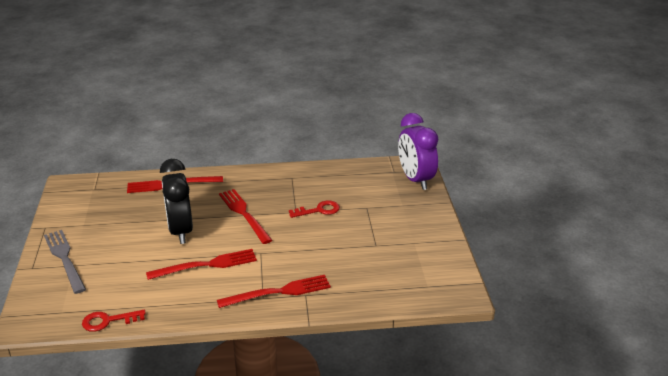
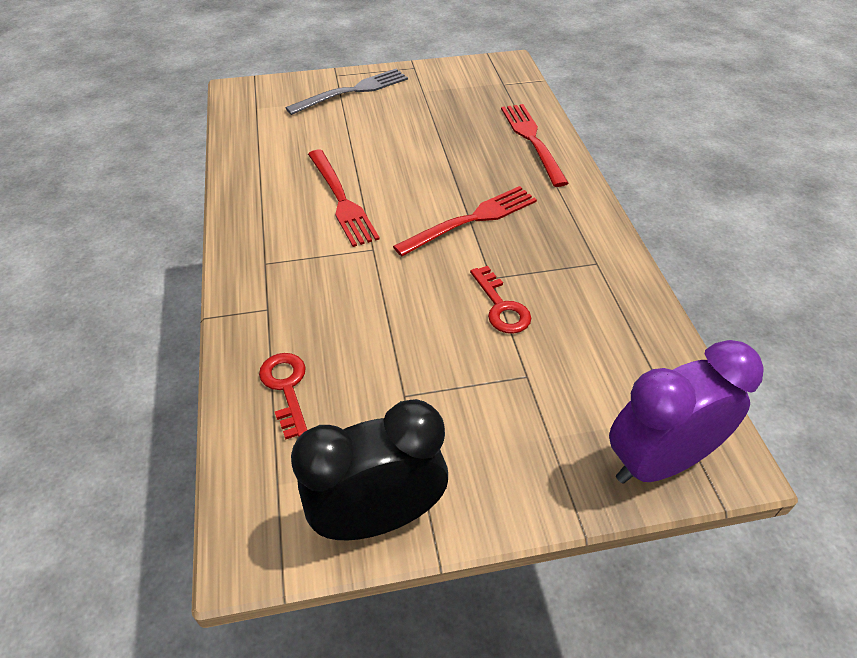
camera: 85 degrees right, 15 degrees up
red key [82,310,146,332] -> red key moved to [259,353,307,440]
black clock [160,159,193,244] -> black clock moved to [291,399,448,540]
red fork [217,275,331,308] -> none

